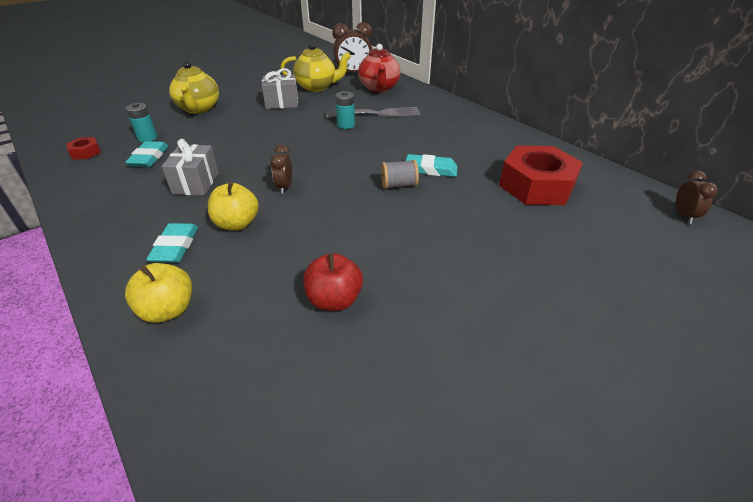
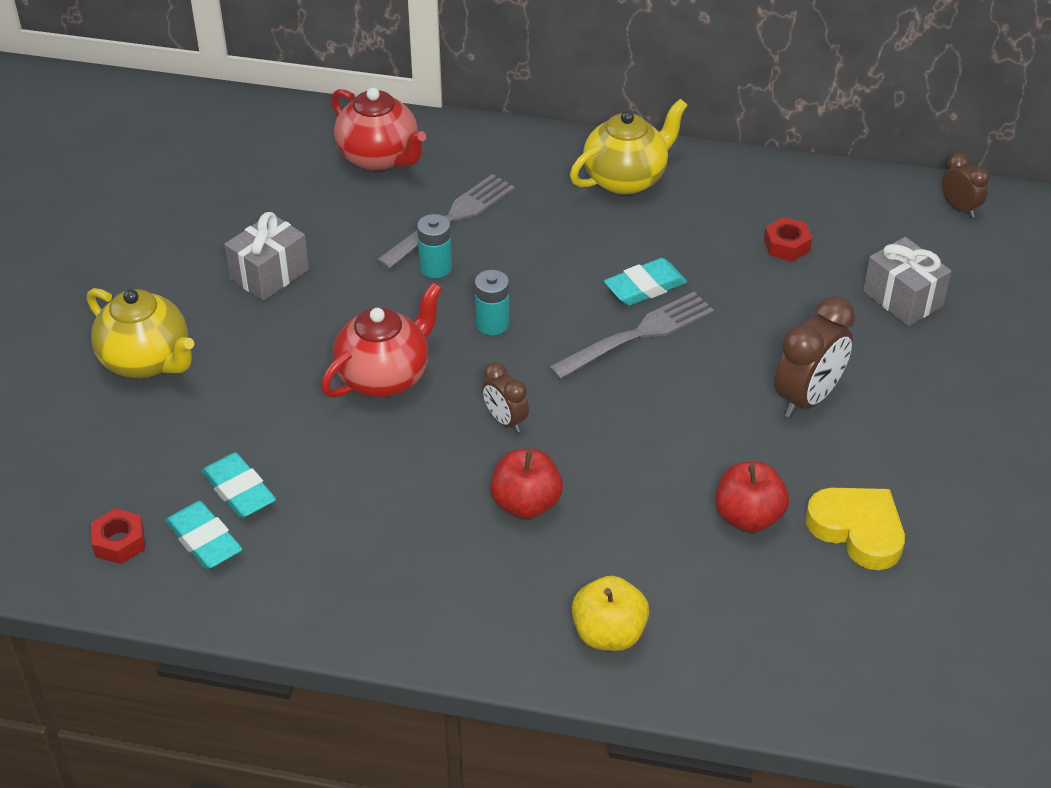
camera: 40 degrees left, 5 degrees up
turquoise battery [125,103,157,142] -> turquoise battery moved to [475,270,509,335]
turquoise eraser [146,223,198,263] -> turquoise eraser moved to [165,501,242,569]
grey gift [162,139,219,195] -> grey gift moved to [863,237,952,326]
yellow apple [208,182,258,231] -> red apple [490,449,563,519]
yellow teapot [281,43,351,92] -> yellow teapot moved to [570,99,688,195]
brown clock [332,22,372,72] -> brown clock moved to [774,296,855,418]
grey spool [381,160,419,189] -> grey fork [549,292,714,379]
red nut [499,146,583,205] -> red nut [764,217,812,261], size x0.43
none -> red teapot [321,282,442,398]
none -> yellow heart [806,488,905,570]

